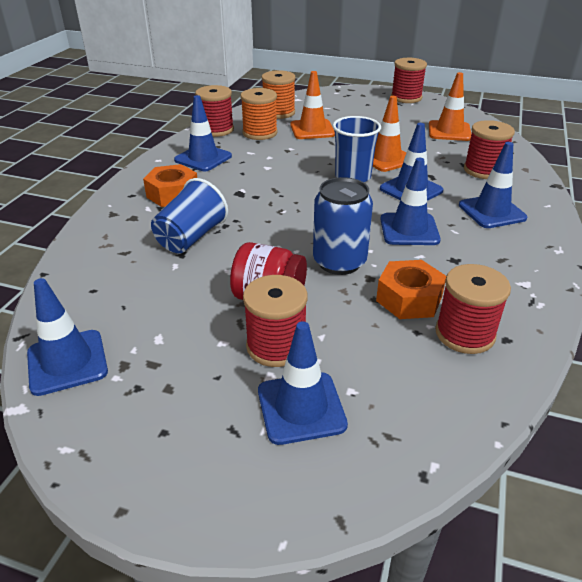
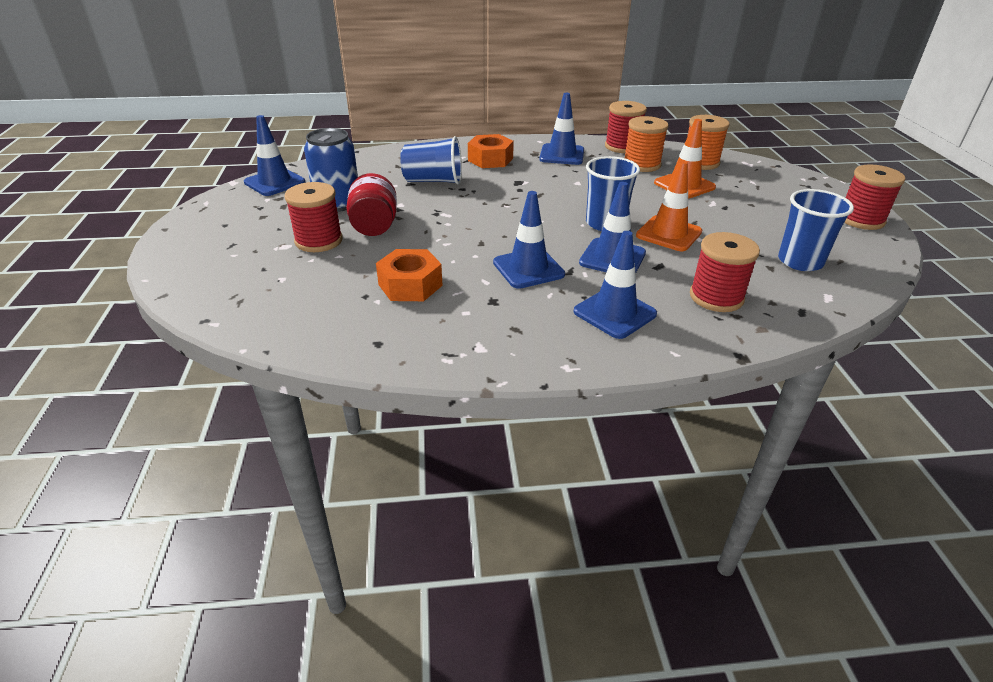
camera: 65 degrees right, 0 degrees up
blue traffic cone [258,321,348,445] -> none
blue can [313,177,373,275] -> blue can moved to [304,128,358,212]
orange traffic cone [429,72,471,141] -> blue cup [778,189,854,271]
red spool [435,264,511,354] -> none

